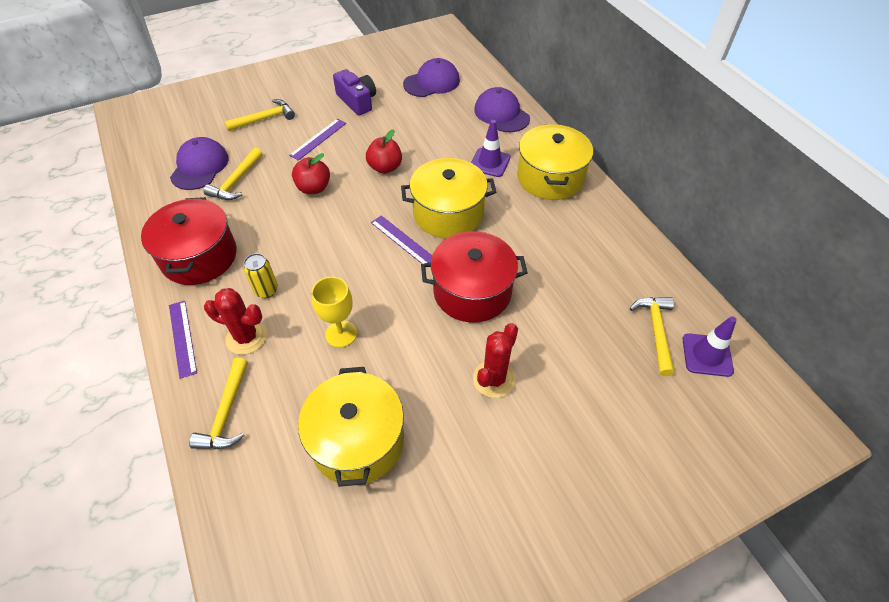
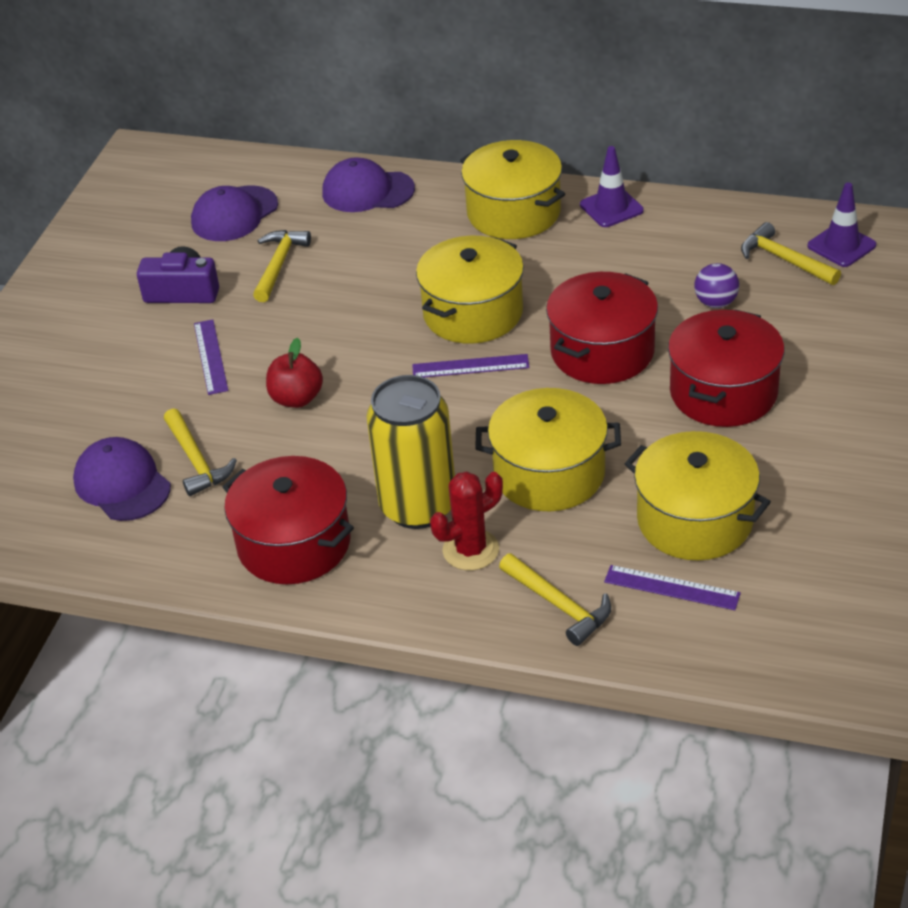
camera: 45 degrees left, 10 degrees down
purple ruler [169,301,197,379] -> purple ruler moved to [604,565,741,610]
yellow hammer [224,99,295,131] -> yellow hammer moved to [253,230,311,302]
yellow can [243,253,278,298] -> yellow can [366,375,455,529], size x2.25
yellow goblet [311,277,357,348] -> yellow pot [475,388,621,511]
red apple [366,129,402,174] -> none
purple cap [403,58,460,97] -> purple cap turned 150 degrees counterclockwise [191,185,278,241]
purple traffic cone [471,120,511,177] -> purple traffic cone moved to [580,146,644,227]
red cactus [473,323,518,398] -> red pot [668,309,784,427]
none -> purple ball [694,263,739,308]

